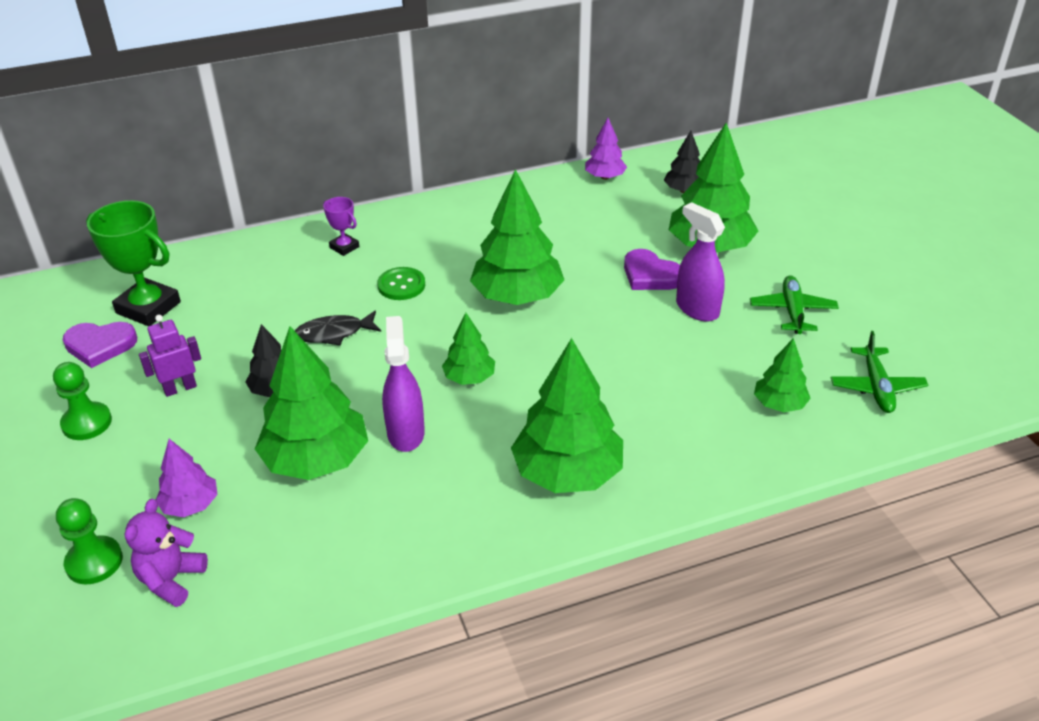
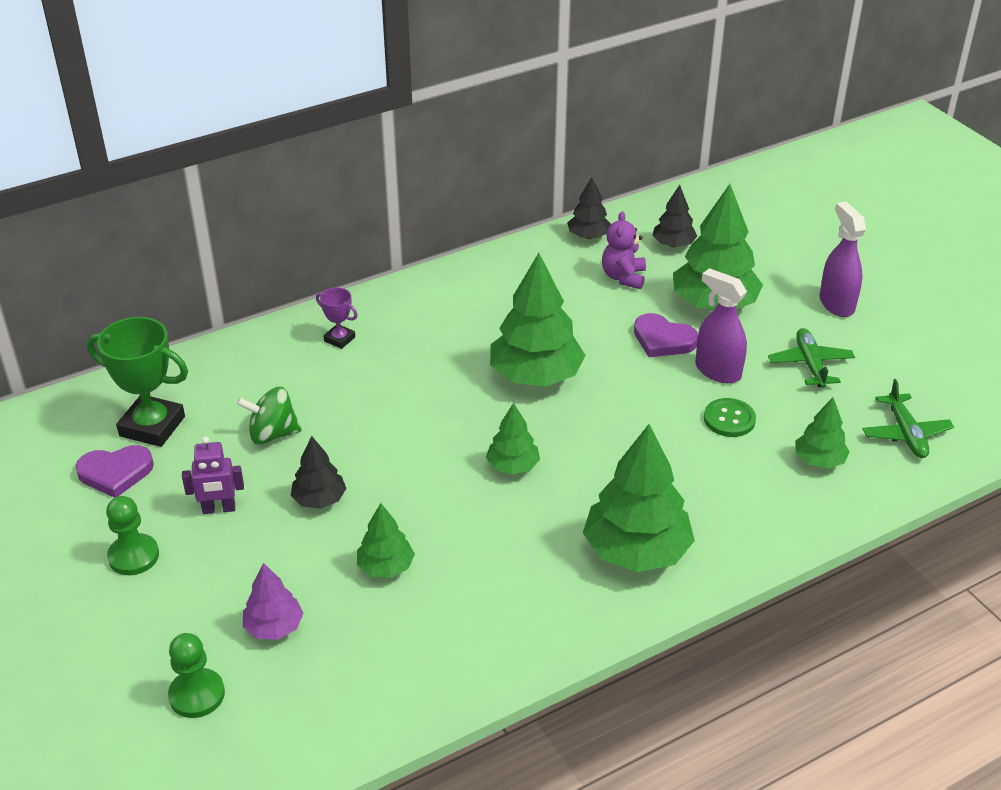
camera: 10 degrees left, 0 degrees up
purple teddy bear [124,499,208,607] -> purple teddy bear moved to [602,211,646,289]
purple robot [139,315,201,397] -> purple robot turned 150 degrees counterclockwise [182,436,244,514]
green tree [255,326,368,480] -> green tree [357,503,415,578], size x0.53
black fish [295,311,381,345] -> none
green button [377,267,425,300] -> green button moved to [704,398,756,437]
purple spray bottle [382,316,425,452] -> purple spray bottle moved to [820,202,866,317]
purple tree [585,118,627,180] -> black tree [567,177,611,239]
none -> green spinning top [236,387,302,444]

